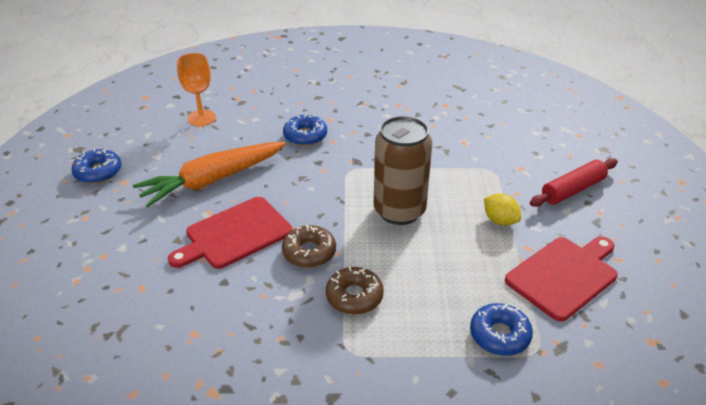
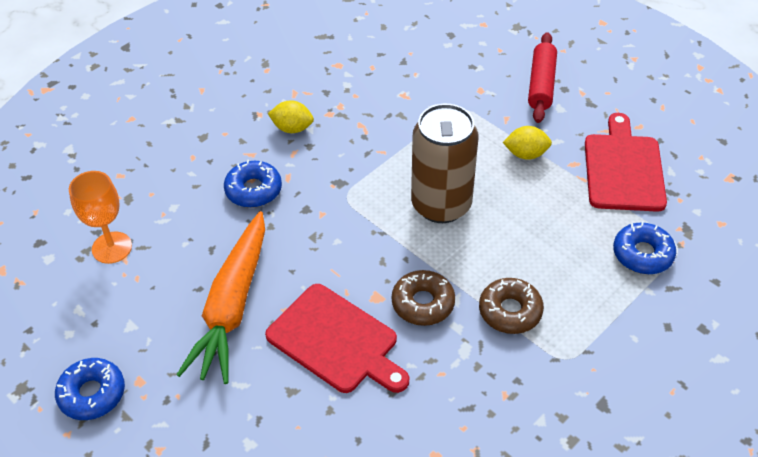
camera: 45 degrees left, 10 degrees up
red cutting board [168,197,293,269] -> red cutting board turned 60 degrees counterclockwise [265,284,409,393]
none -> yellow lemon [268,100,314,133]

